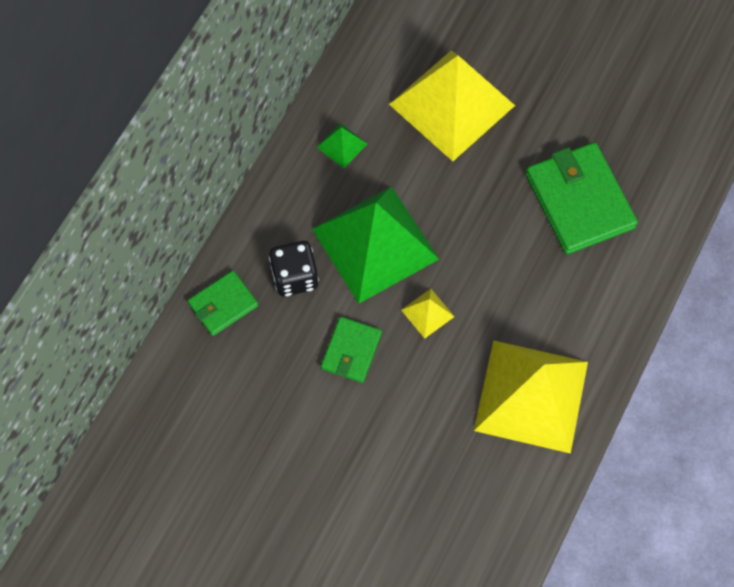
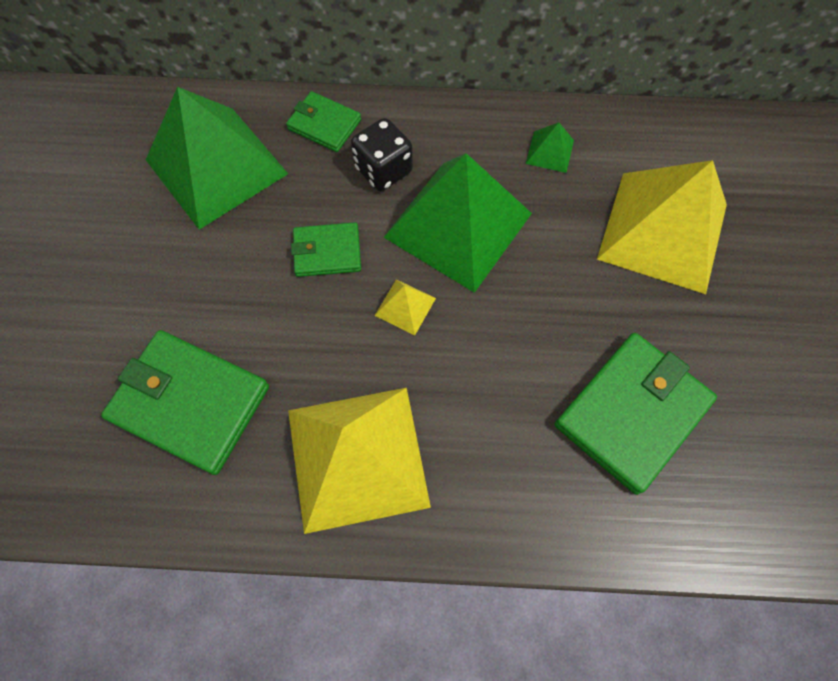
camera: 65 degrees right, 0 degrees up
none -> green wallet [101,330,269,475]
none -> green pyramid [146,87,288,230]

